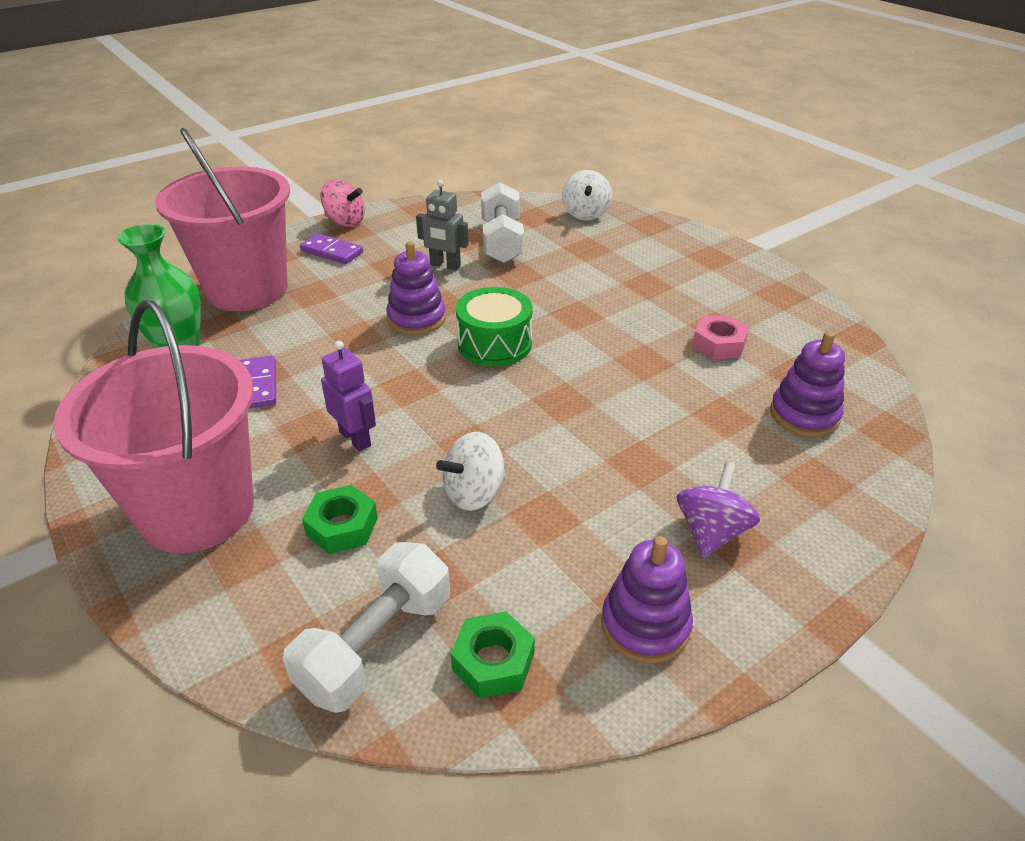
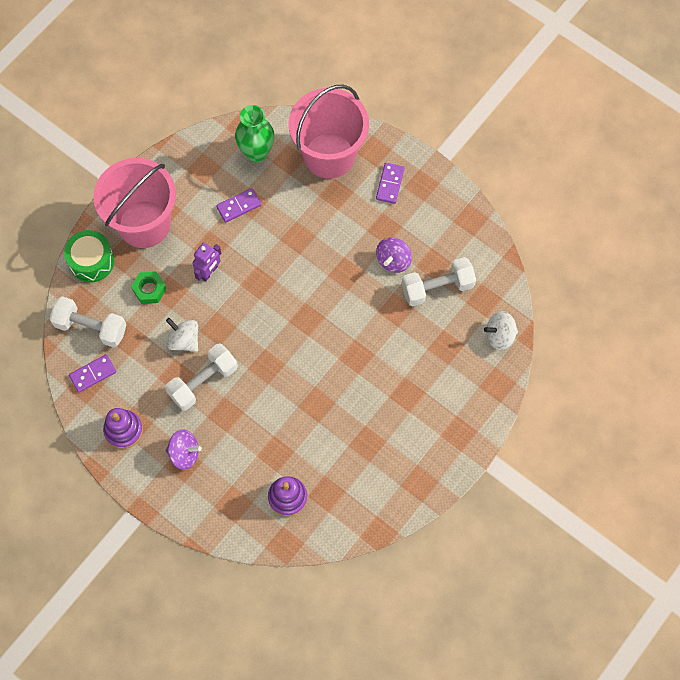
camera: 75 degrees right, 30 degrees up
pink spinning top [321,179,365,227] -> none
purple stacking toy [387,241,446,335] -> none
grey robot [416,180,468,270] -> purple spinning top [376,237,412,273]
green nut [450,611,535,698] -> purple domino [69,354,116,393]
green drum [456,287,533,367] -> green drum moved to [64,230,115,282]
pink nut [692,315,749,360] -> none
none -> white dumbbell [165,344,238,411]

